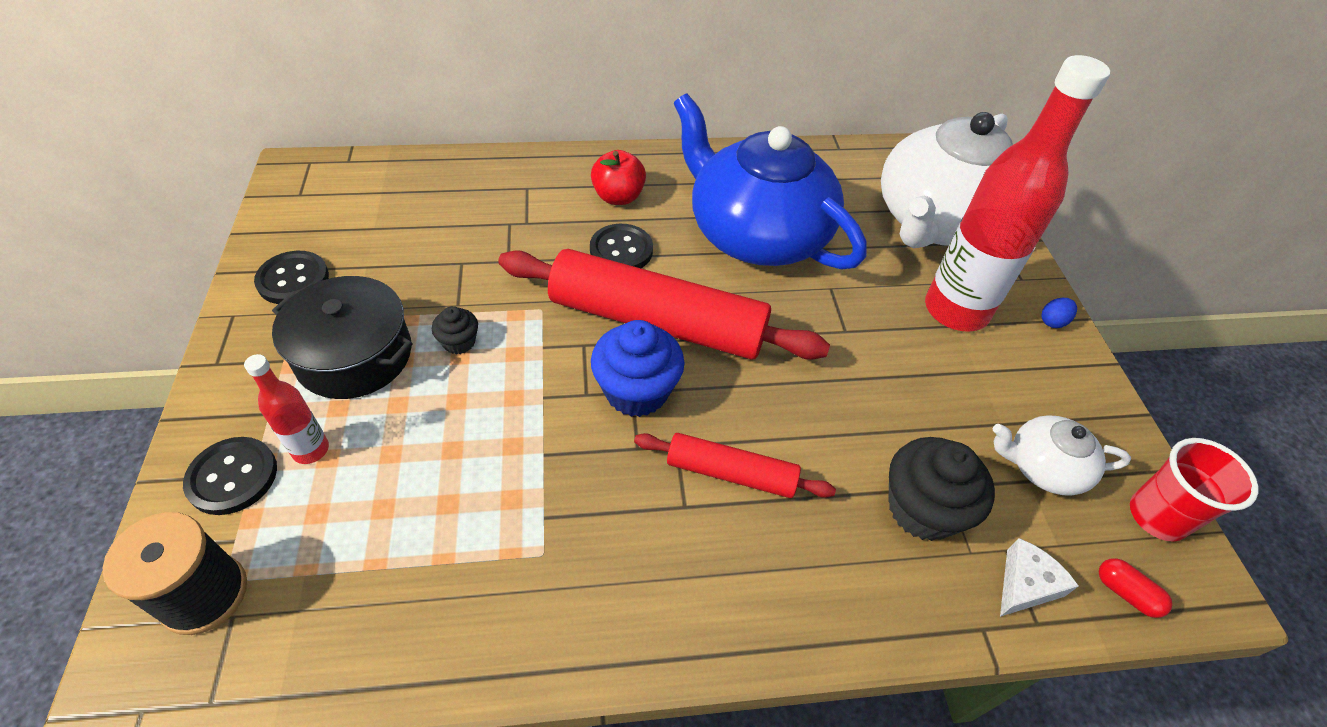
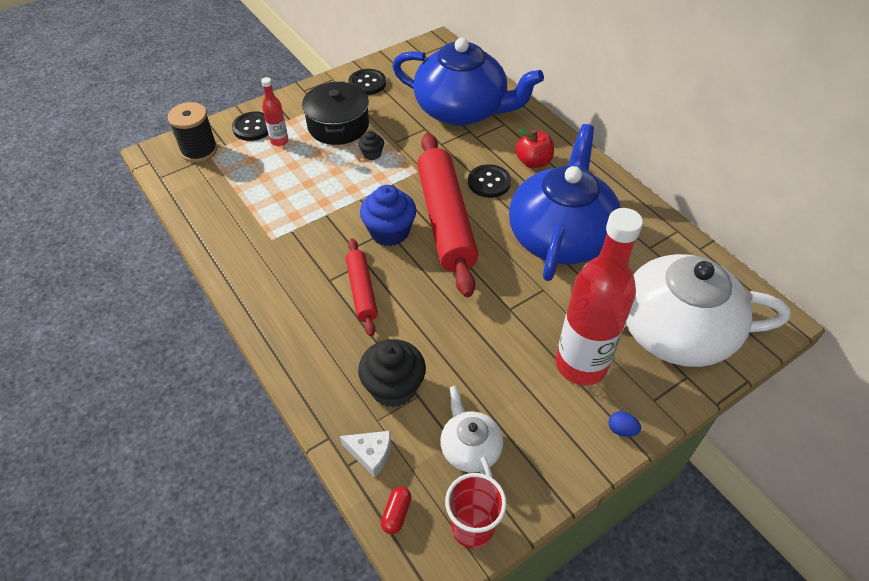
camera: 65 degrees right, 0 degrees up
none -> blue teapot [392,38,544,126]

